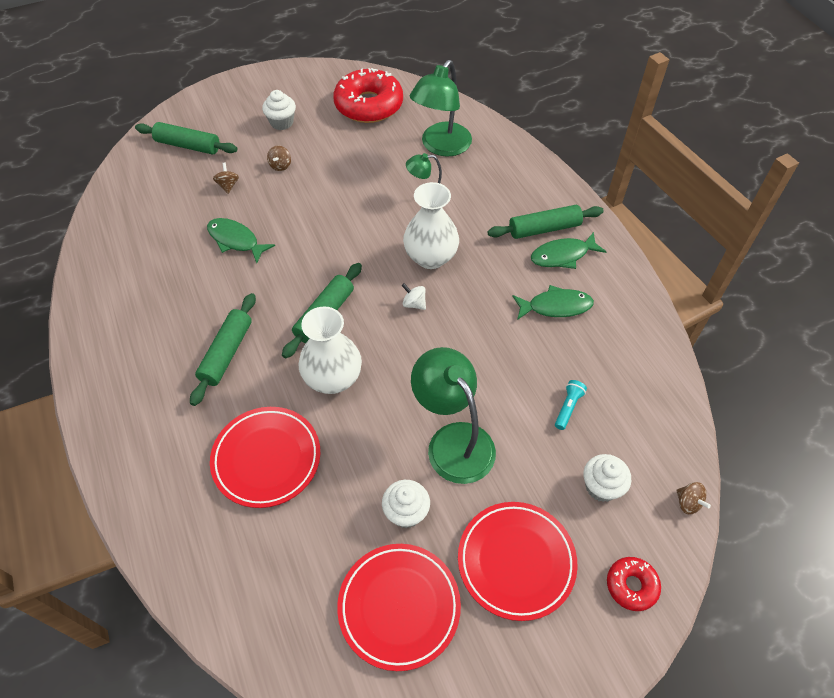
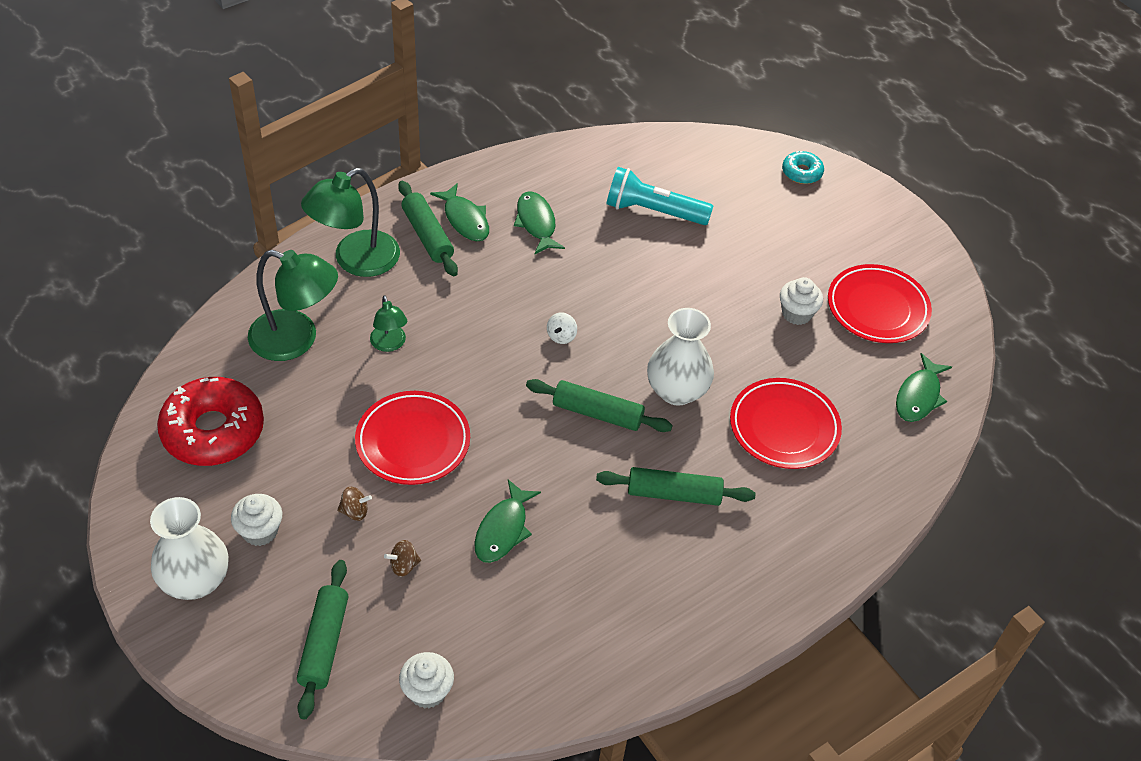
camera: 105 degrees left, 5 degrees down
white vase [403,182,459,269] -> white vase moved to [150,497,228,600]
green lamp [411,347,496,484] -> green lamp moved to [301,168,400,277]
red plate [458,502,578,621] -> red plate moved to [355,391,470,485]
turquoise flashlight [555,380,587,430] -> turquoise flashlight [606,167,713,225], size x2.15
white cupcake [583,454,631,502] -> white cupcake moved to [399,652,454,709]
red donut [607,557,661,611] -> turquoise donut [782,151,824,184]
brown spinning top [676,482,711,514] -> none
none -> green fish [896,353,952,422]

